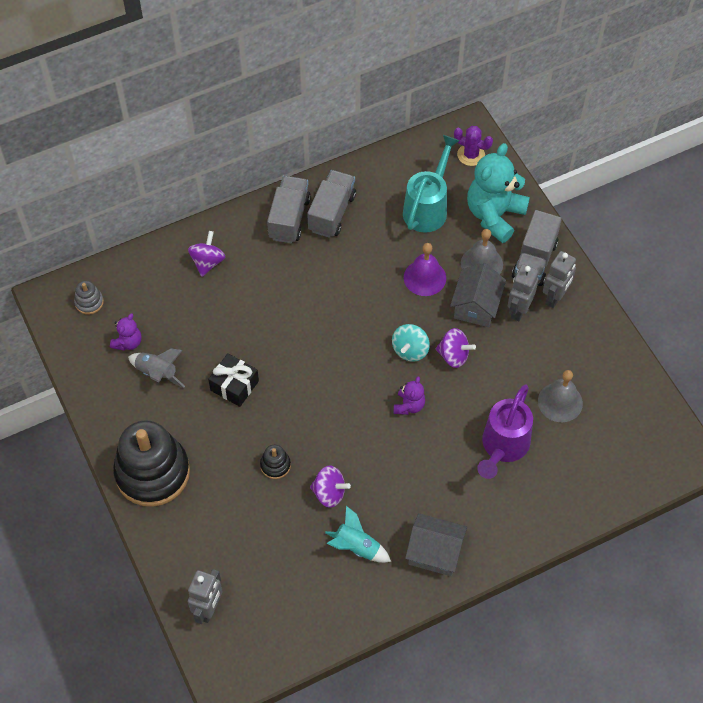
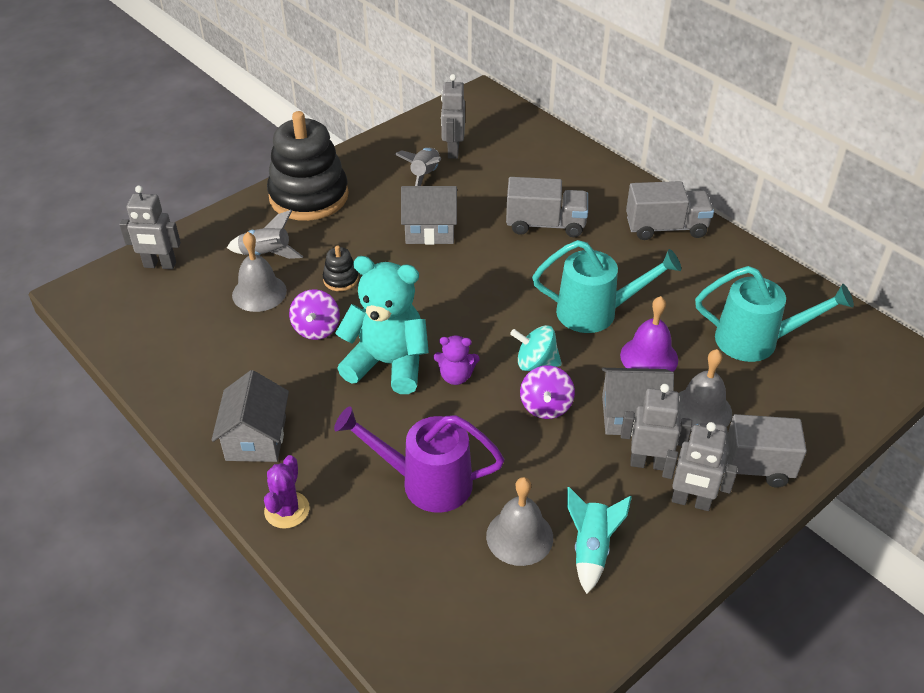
camera: 75 degrees right, 15 degrees down
grey stacking toy [74,281,104,314] -> none
purple teddy bear [110,313,141,351] -> grey robot [441,74,465,159]
purple spinning top [188,231,225,277] -> none
black gift [208,353,259,407] -> grey house [401,186,457,245]
grey truck [307,170,356,238] -> grey truck moved to [506,177,588,237]
turquoise rocket [325,506,391,563] -> turquoise rocket moved to [567,487,632,594]
purple cactus [454,126,493,166] -> purple cactus moved to [264,455,310,529]
turquoise teddy bear [467,143,530,243] -> turquoise teddy bear moved to [335,256,429,394]
none -> grey rocket [227,210,303,259]
none -> grey bell [232,232,287,312]
none -> turquoise watering can [532,240,681,333]

